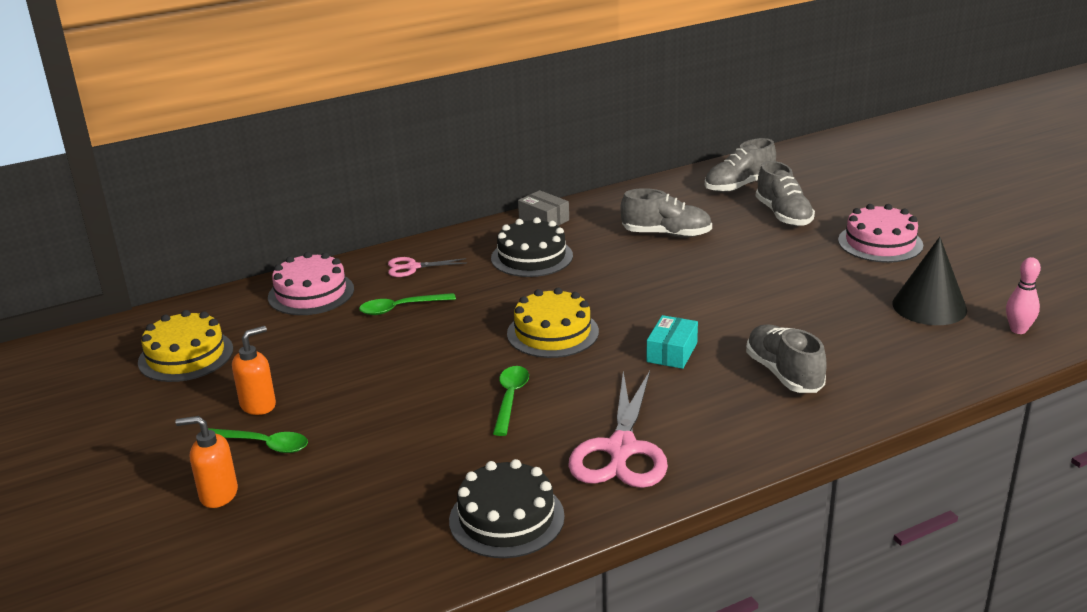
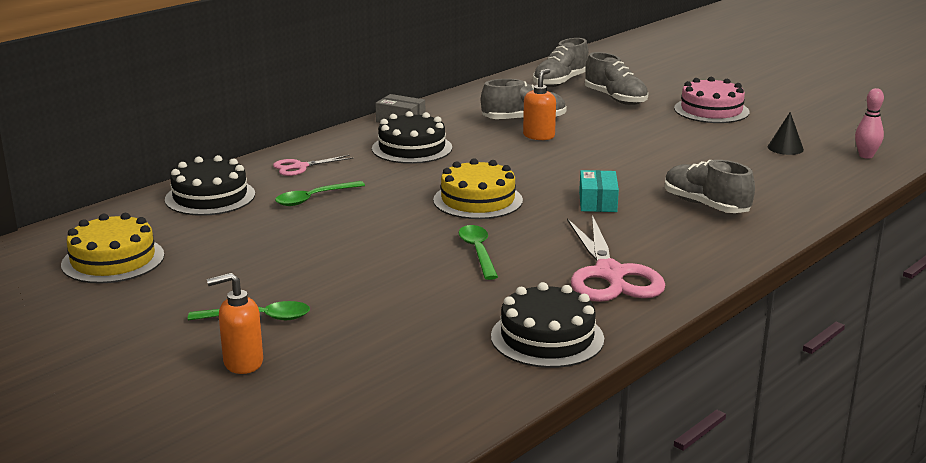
camera: 20 degrees left, 5 degrees down
orange soap dispenser [232,326,276,415] -> orange soap dispenser moved to [523,69,556,140]
pink cake [268,252,354,315] -> black cake [165,155,255,216]
black cone [893,237,967,325] -> black cone [768,112,804,155], size x0.55

